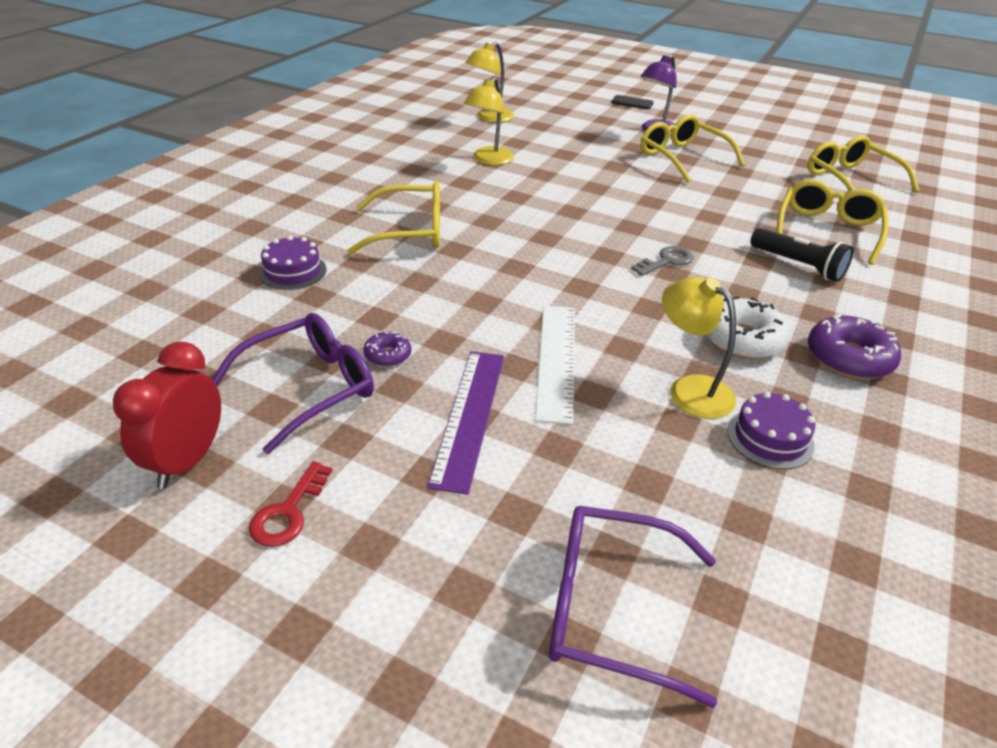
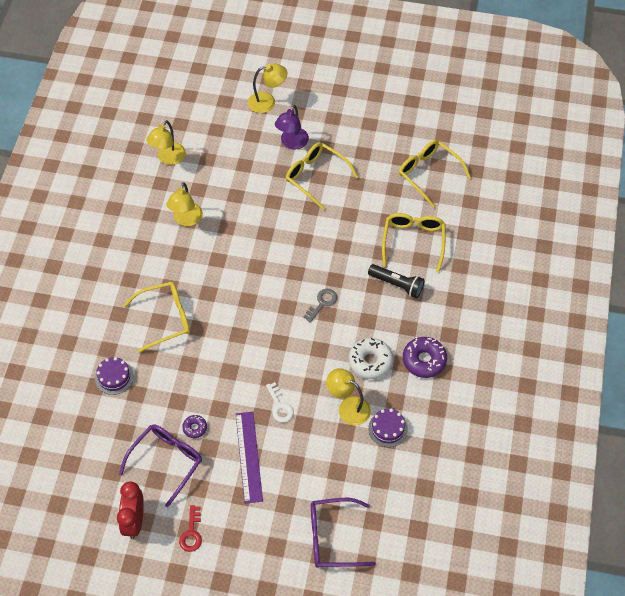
camera: 15 degrees left, 20 degrees up
white ruler [535,306,575,425] -> white key [266,382,294,422]
black phone [611,95,654,109] -> yellow lamp [248,63,287,113]

